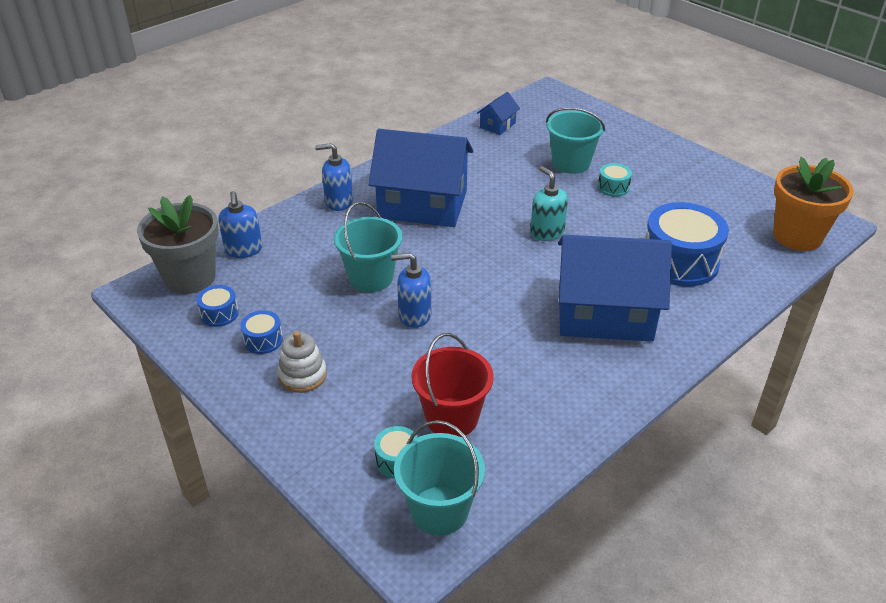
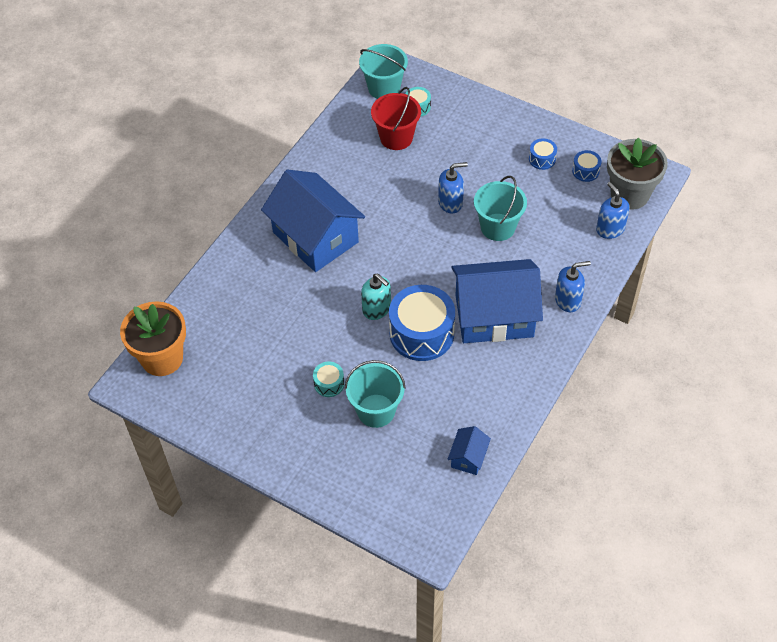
camera: 165 degrees right, 15 degrees up
white stacking toy [277,331,327,393] -> none
blue house [558,235,672,342] -> blue house turned 60 degrees clockwise [261,169,365,272]
blue drum [645,202,729,287] -> blue drum moved to [389,285,455,361]

